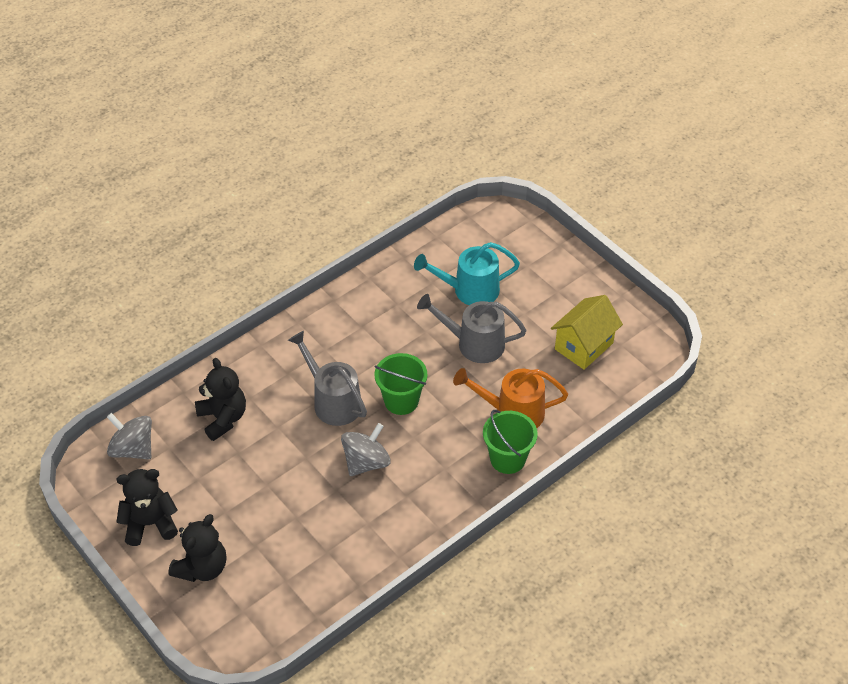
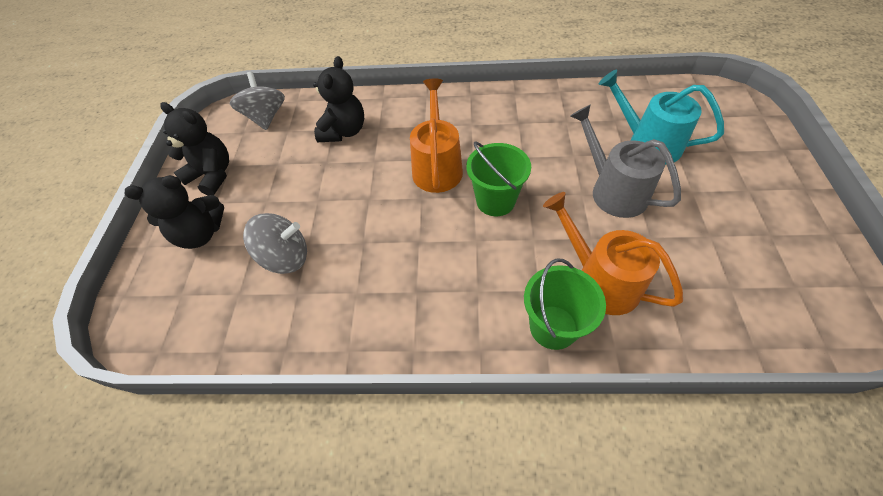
camera: 45 degrees right, 5 degrees up
grey watering can [288,331,367,426] -> orange watering can [410,78,463,193]
grey spinning top [341,423,391,476] -> grey spinning top moved to [243,213,307,274]
yellow house [551,295,623,370] -> none

